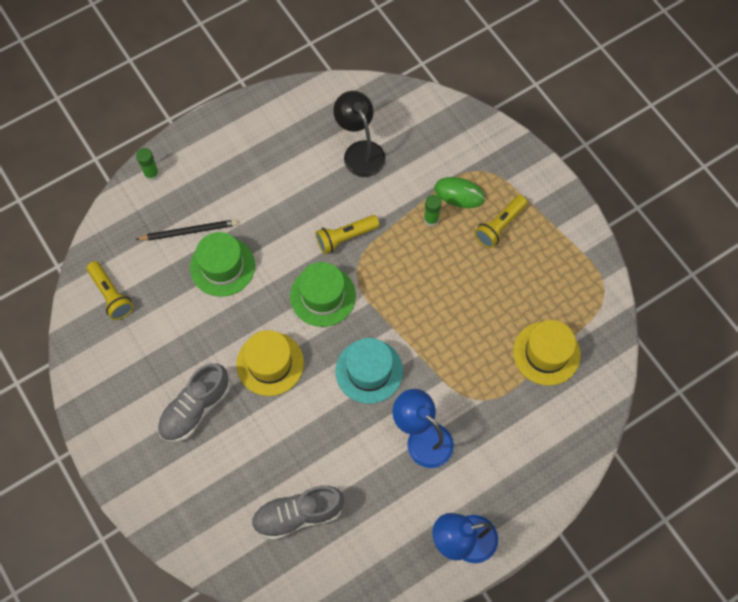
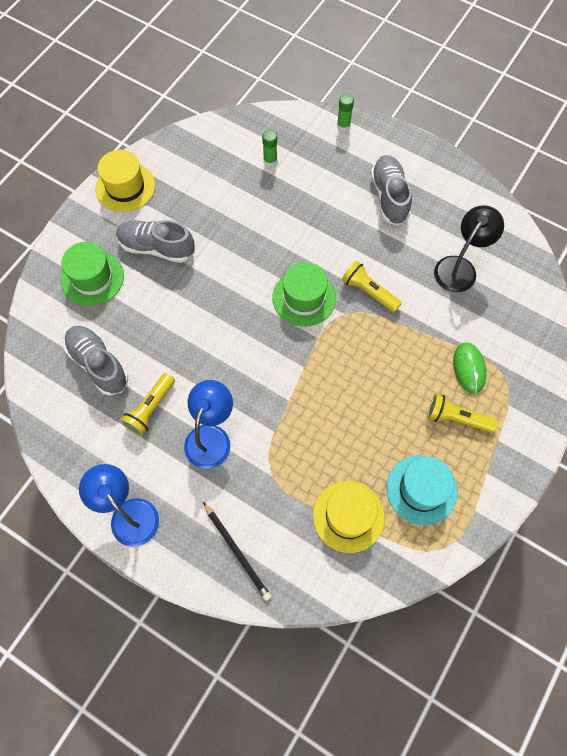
camera: 65 degrees right, 0 degrees up
yellow flashlight [87,261,133,320] -> yellow flashlight moved to [121,373,175,436]
black pencil [135,219,238,240] -> black pencil moved to [203,502,271,601]
green hat [190,232,255,297] -> green hat moved to [61,242,124,306]
yellow hat [236,330,304,396] -> yellow hat moved to [95,150,155,212]
turquoise hat [335,338,403,404] -> turquoise hat moved to [386,455,458,525]
green glue stick [424,195,442,226] -> green glue stick moved to [262,130,277,167]
none -> grey shoe [371,155,412,226]

